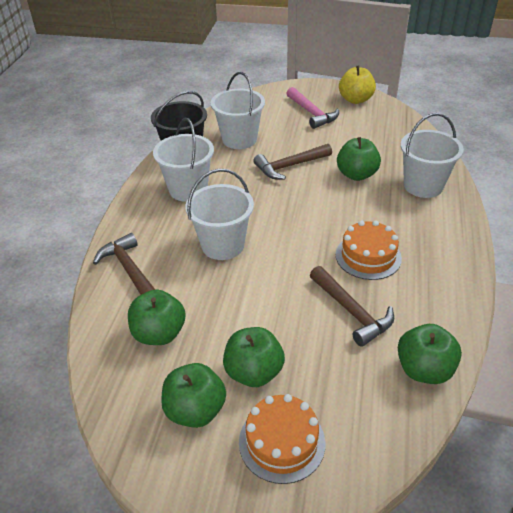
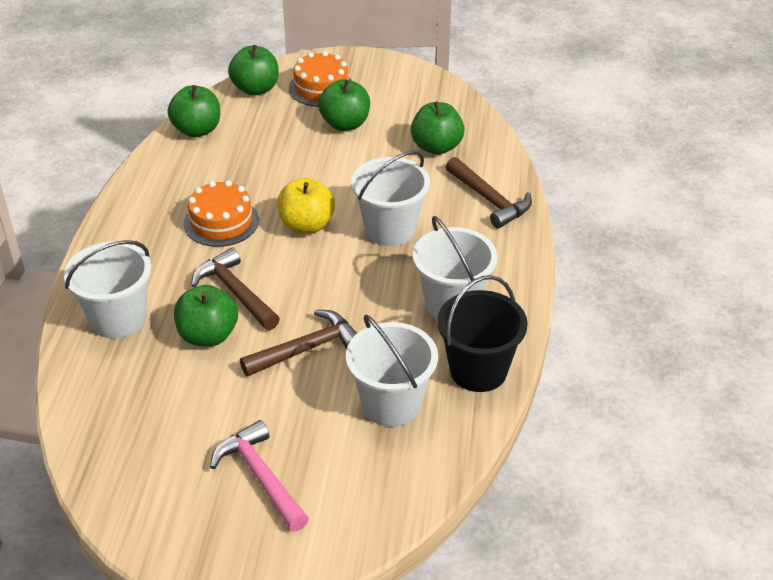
camera: 175 degrees right, 0 degrees up
green apple [161,363,226,428] -> green apple moved to [228,45,279,96]
brown hammer [310,266,394,347] -> brown hammer moved to [191,248,280,330]
yellow apple [339,65,376,104] -> yellow apple moved to [277,178,335,234]

